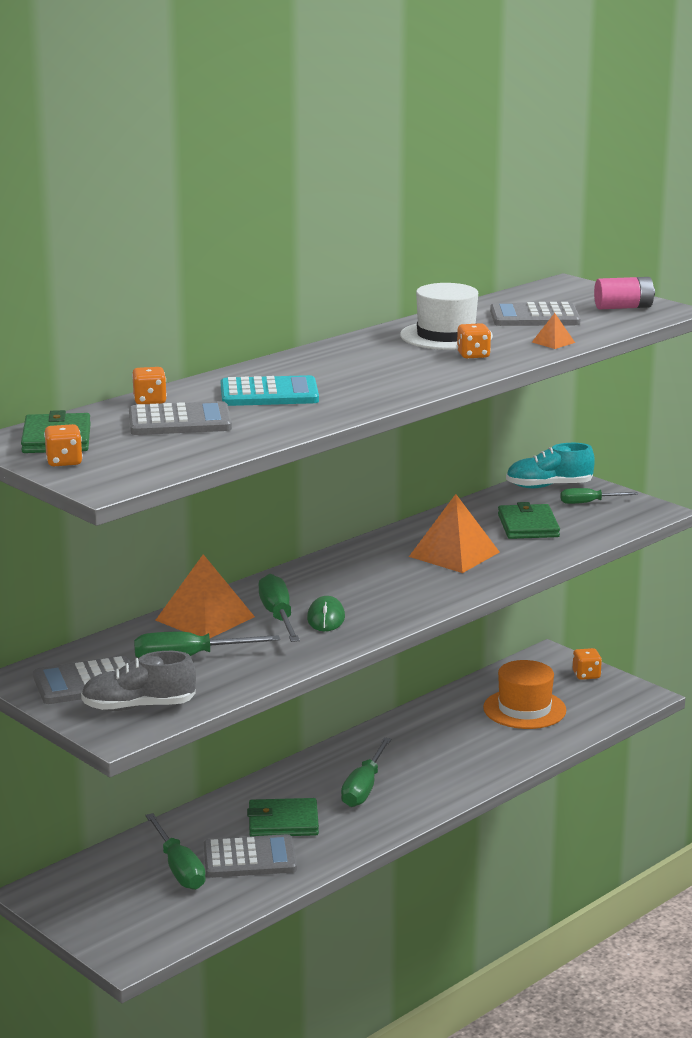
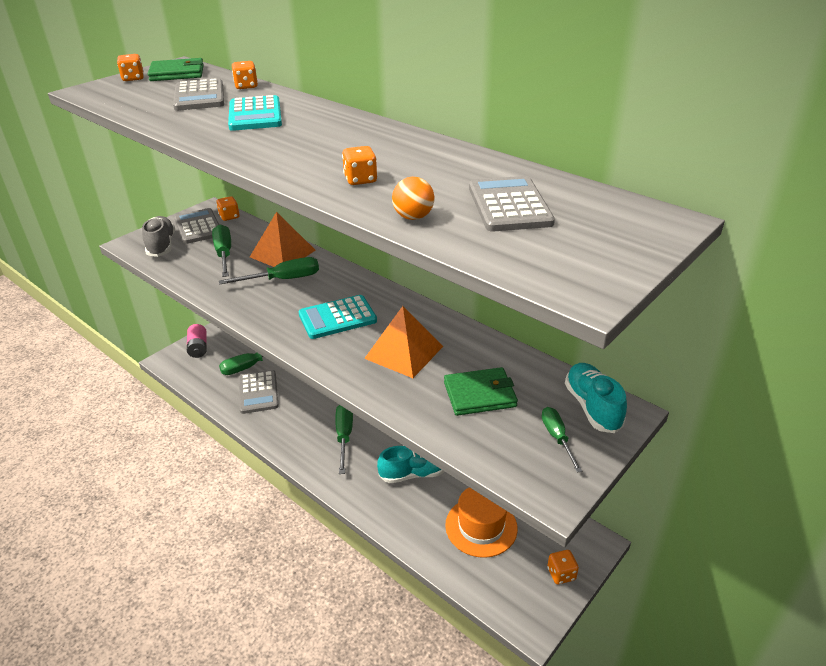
camera: 85 degrees right, 15 degrees up
green wallet [247,798,319,836] -> none
green mouse [307,596,345,631] -> none
green screwdriver [341,738,391,807] -> green screwdriver turned 75 degrees clockwise [335,405,353,474]
white hat [400,283,493,350] -> none
orange pyramid [532,313,575,349] -> orange ball [392,177,434,220]
pink battery [594,277,655,309] -> pink battery moved to [187,324,207,358]
none -> orange dice [216,196,240,221]
none -> turquoise calculator [298,295,377,339]
none -> turquoise shoe [377,446,445,483]

